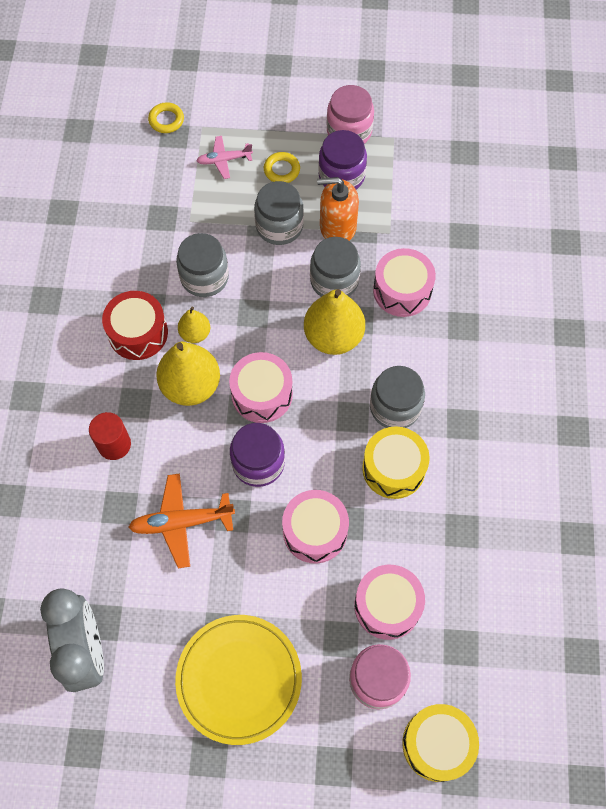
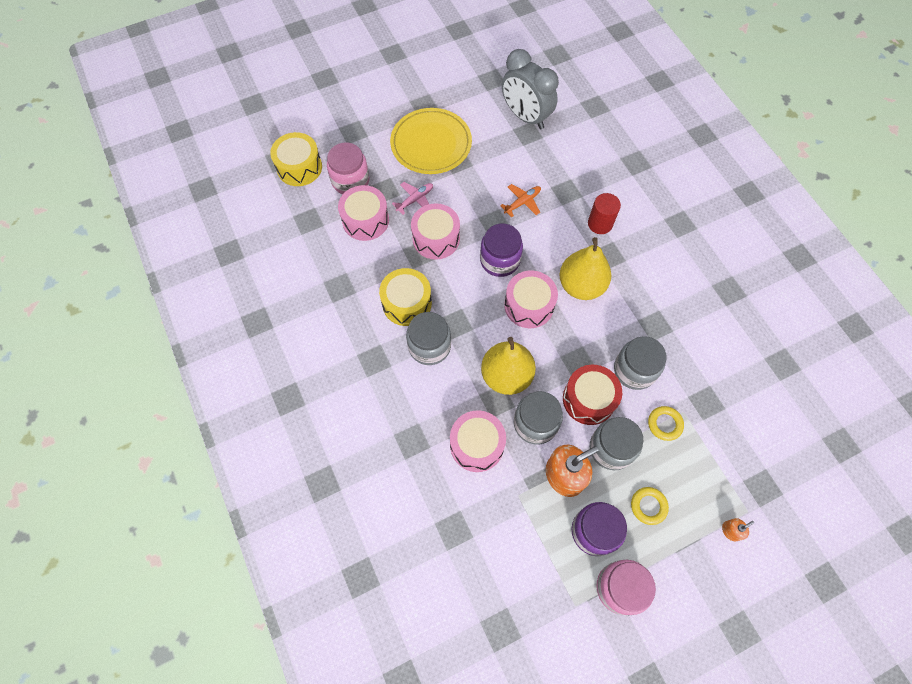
camera: 150 degrees right, 0 degrees up
red drum [102,291,168,360] -> red drum moved to [563,365,622,425]
orange plane [128,473,235,568] -> orange plane [500,184,541,217], size x0.63
yellow ring [148,102,184,133] -> yellow ring moved to [648,406,684,441]
yellow pear [178,307,210,343] -> none
pink plane [196,136,253,179] -> pink plane moved to [392,182,433,215]
none -> orange soap dispenser [722,518,754,541]

